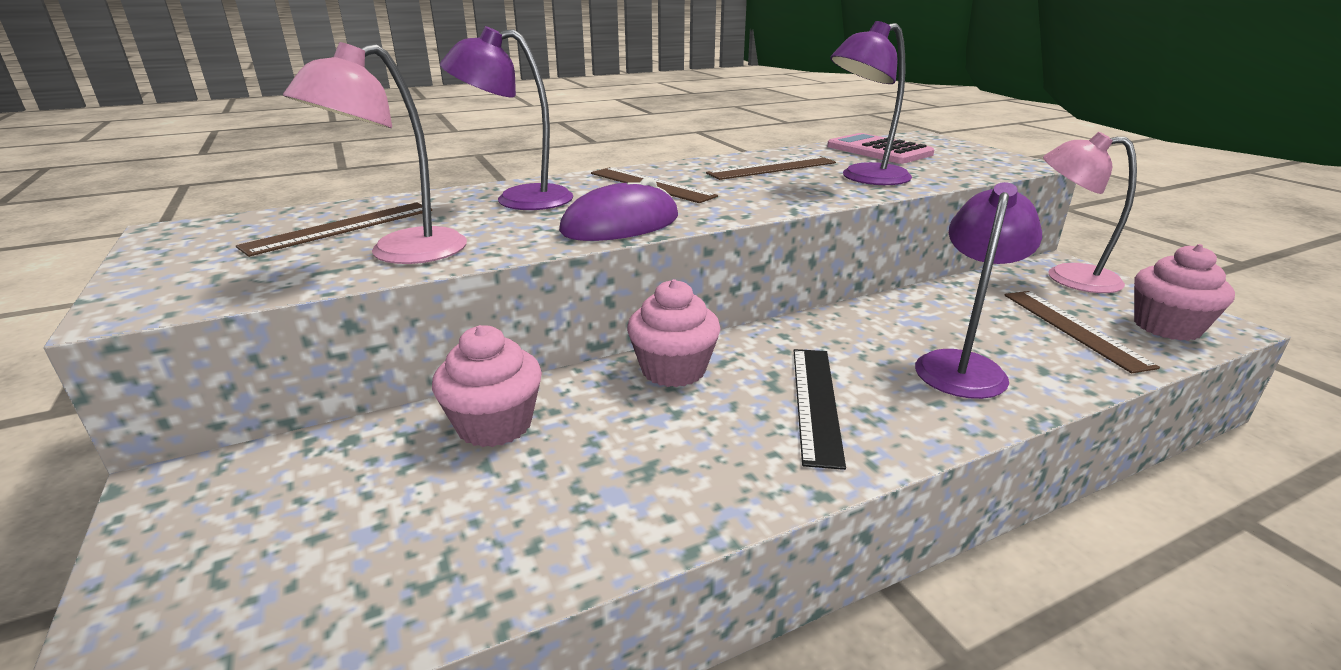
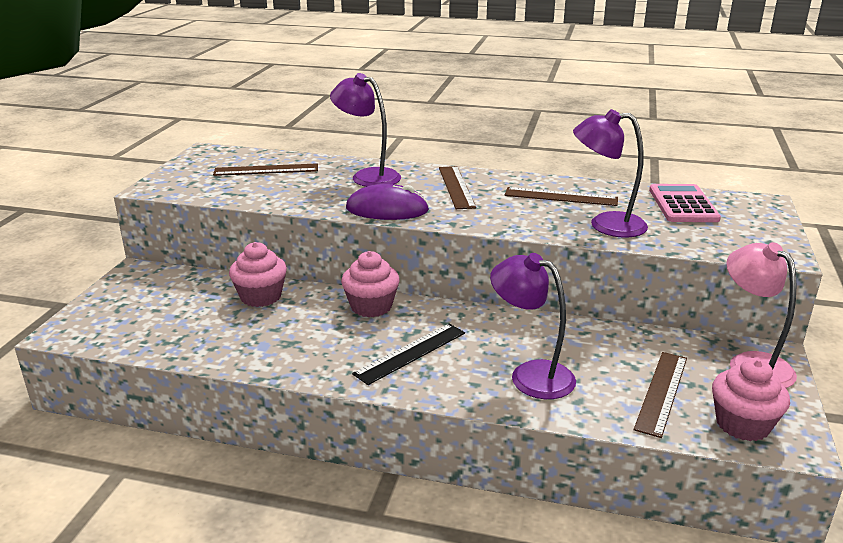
camera: 40 degrees right, 0 degrees up
pink lamp [283,42,467,264] -> none
purple lamp [915,182,1042,399] -> purple lamp turned 120 degrees counterclockwise [490,253,576,399]

